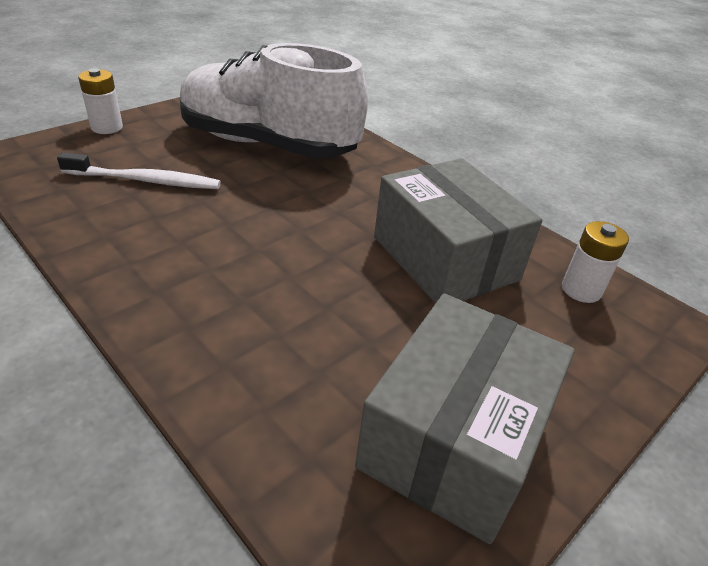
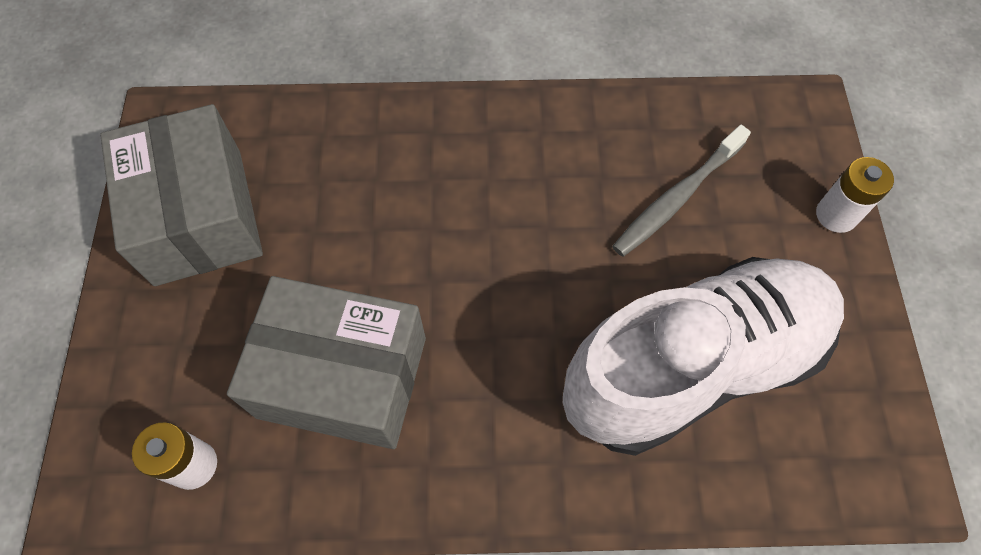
camera: 135 degrees right, 25 degrees up
white toothbrush [57,152,221,189] -> grey toothbrush [612,125,751,257]

